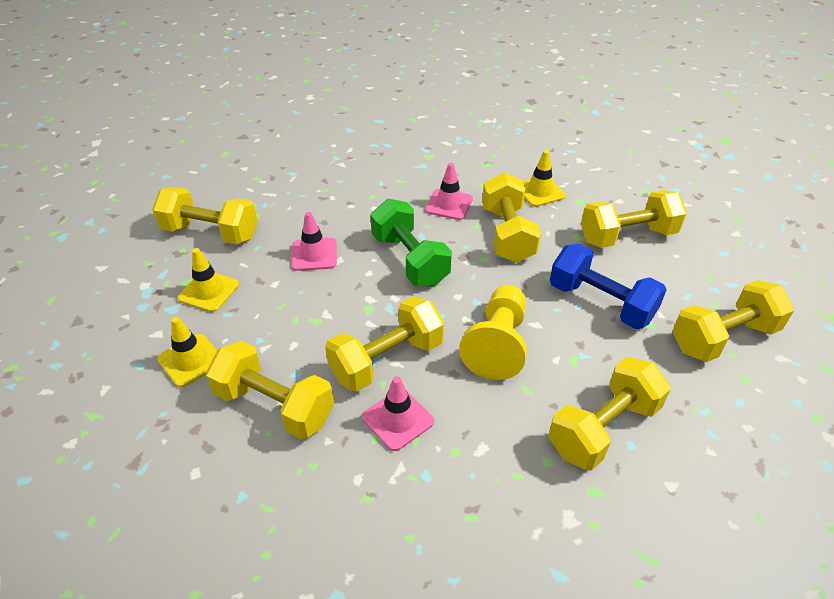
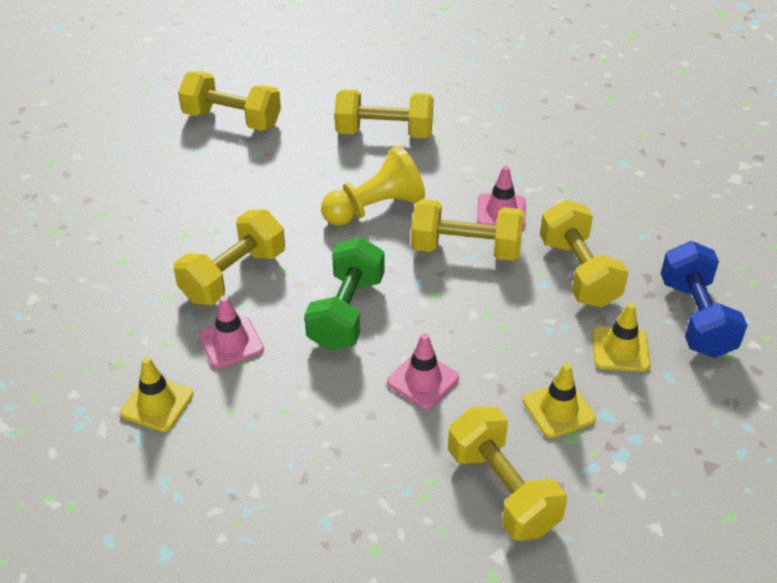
camera: 135 degrees left, 0 degrees up
yellow traffic cone [523,150,566,207] -> yellow traffic cone moved to [120,357,193,432]
blue dumbbell [550,243,667,329] -> blue dumbbell moved to [660,241,748,358]
yellow dumbbell [581,190,687,248] -> none

